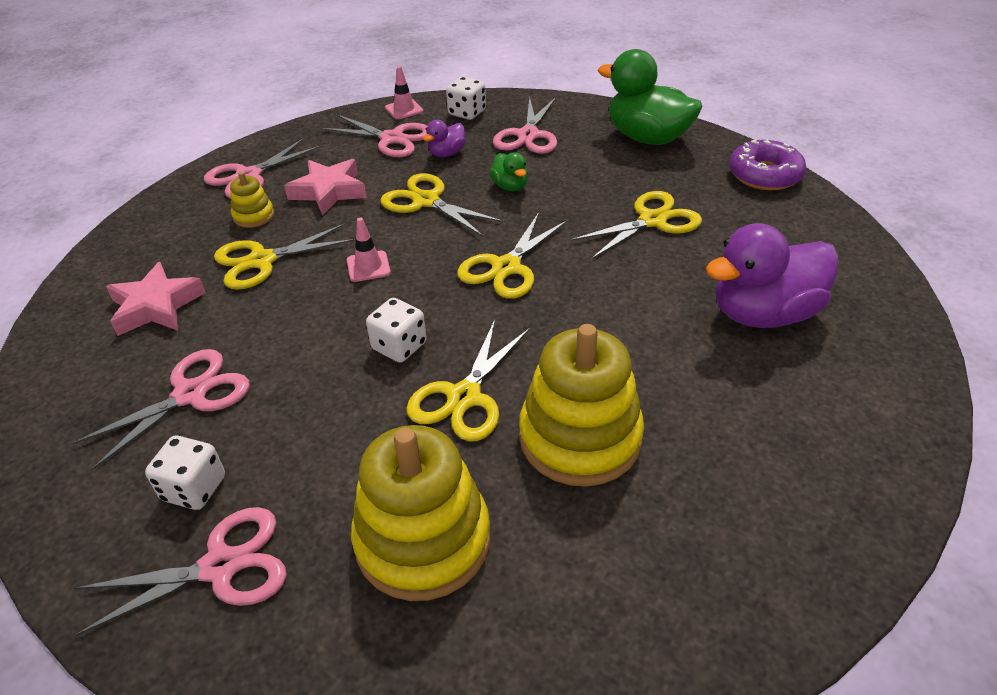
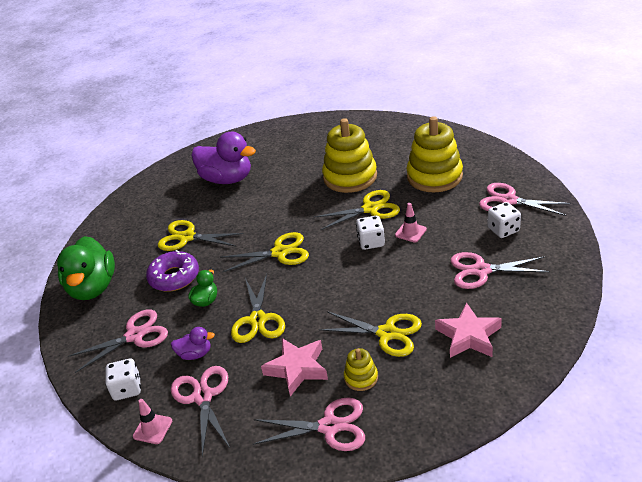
camera: 130 degrees left, 5 degrees down
pink traffic cone [347,218,391,282] -> pink traffic cone moved to [395,203,427,243]
purple donut [729,139,806,190] -> purple donut moved to [146,250,199,292]

